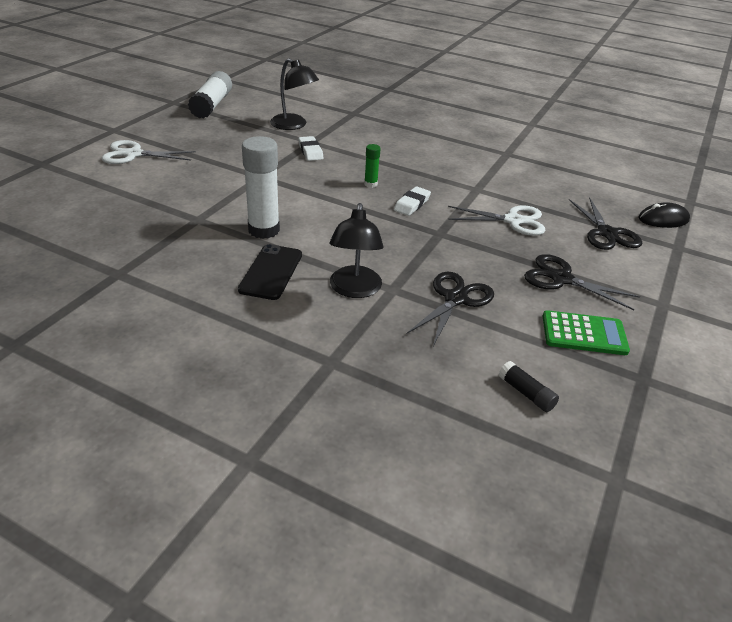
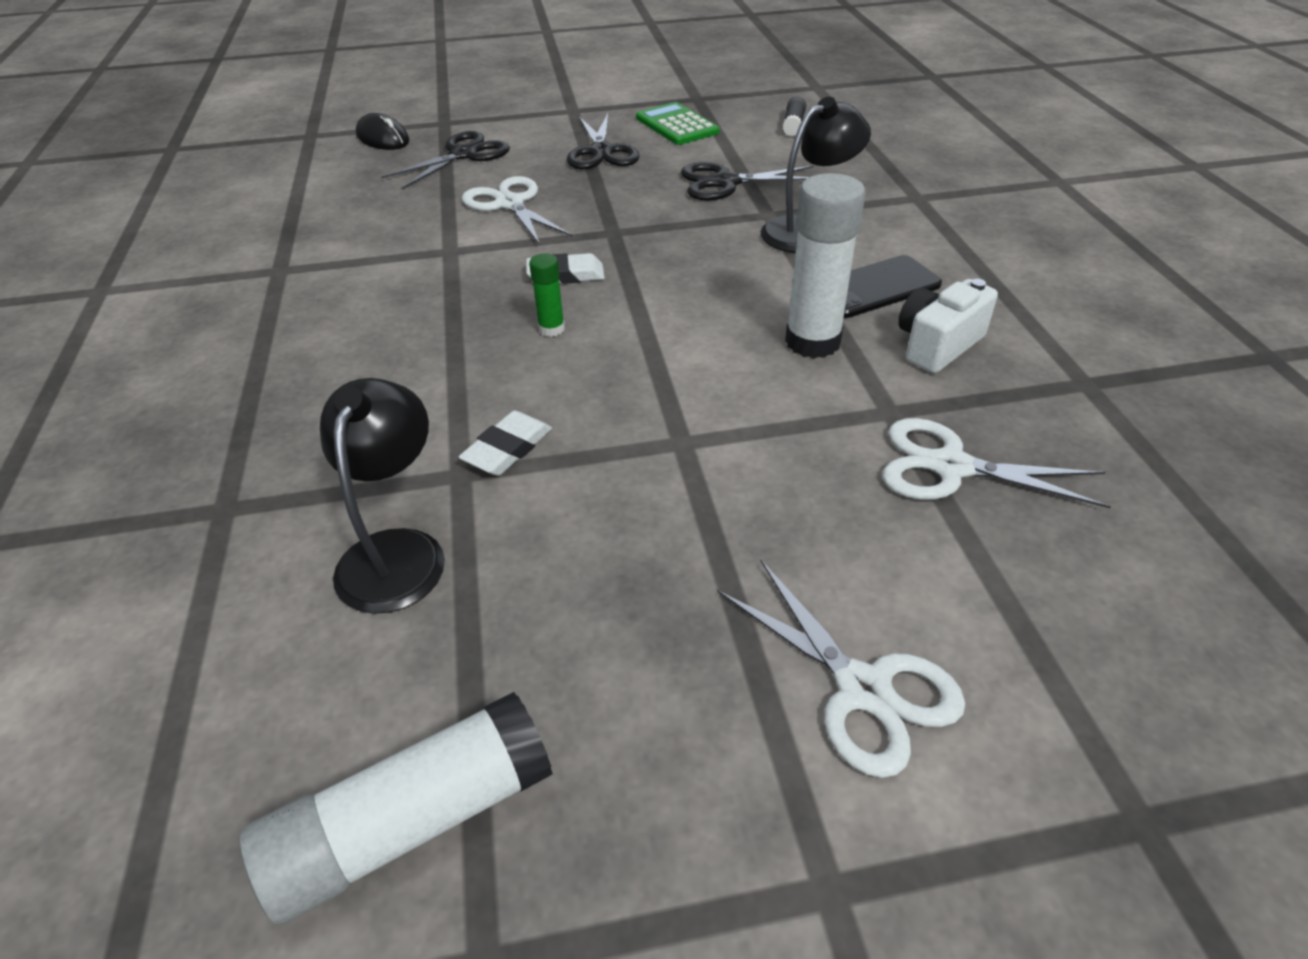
camera: 125 degrees left, 5 degrees up
none -> white scissors [882,418,1111,508]
none -> white camera [898,279,998,373]

